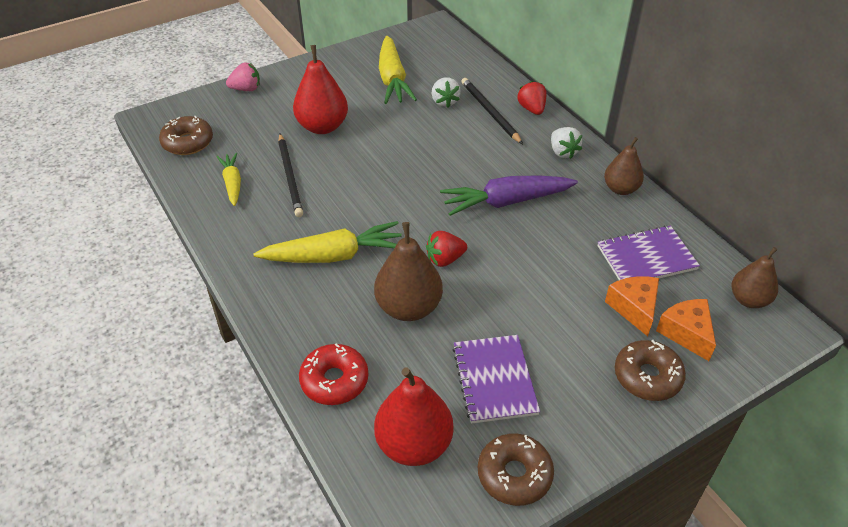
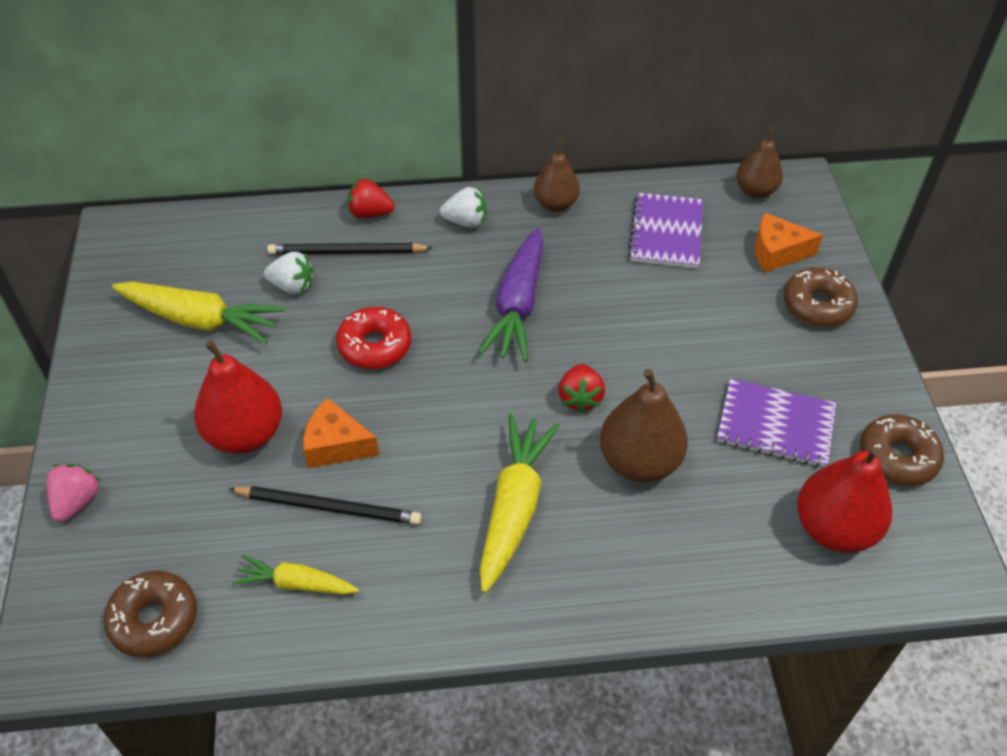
camera: 65 degrees left, 5 degrees up
red donut [299,343,368,405] -> red donut moved to [336,307,411,369]
orange cheese [605,276,659,336] -> orange cheese moved to [303,398,379,468]

